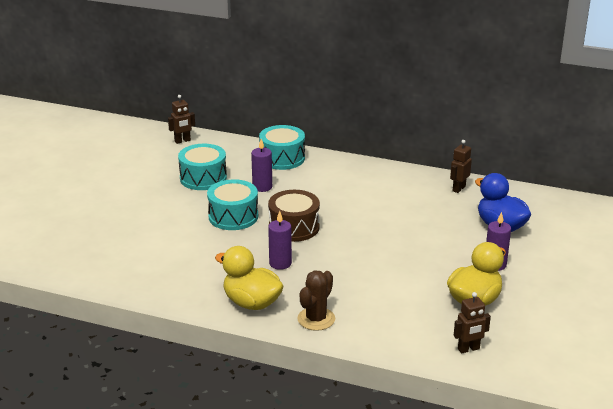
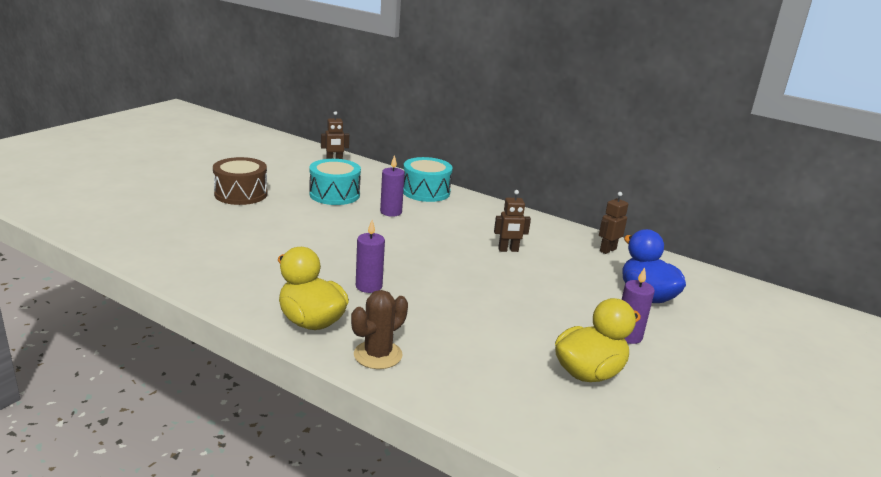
camera: 10 degrees right, 5 degrees down
turquoise drum [207,179,258,230] -> none
brown drum [268,190,320,242] -> brown drum moved to [213,157,268,205]
brown robot [454,292,491,354] -> brown robot moved to [494,190,531,252]

